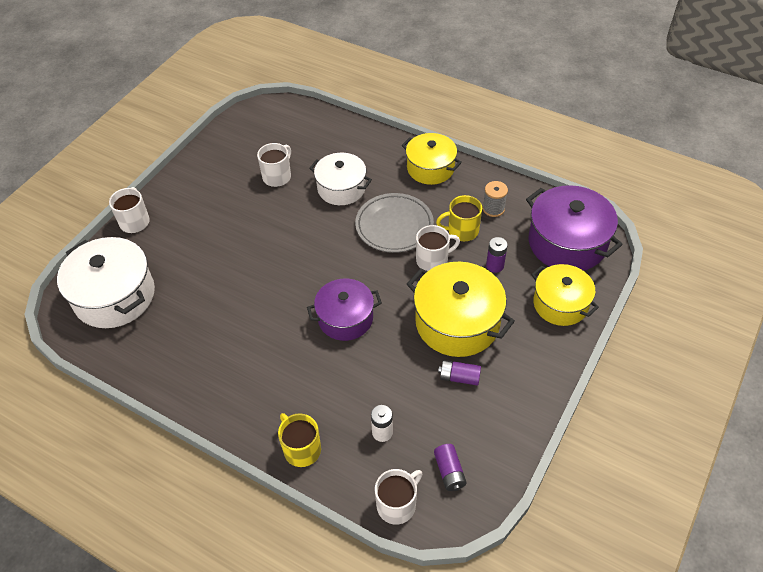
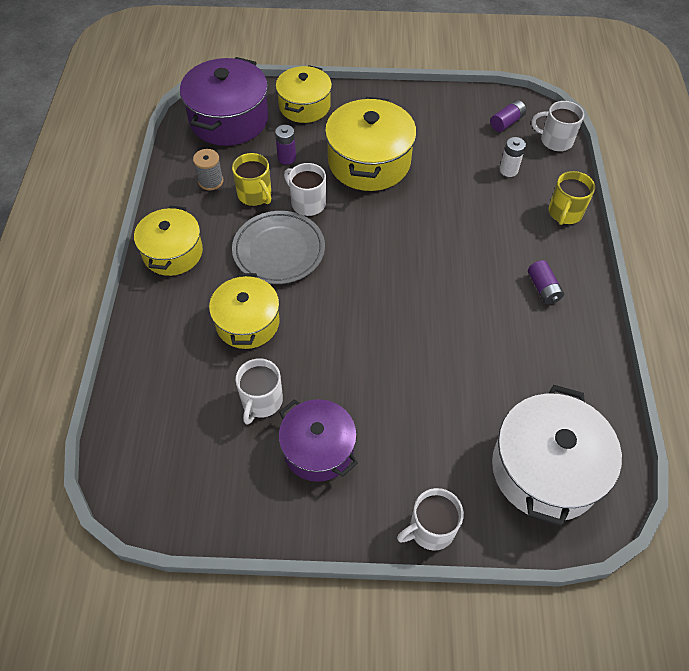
camera: 120 degrees left, 5 degrees up
white mug [257,143,291,187] -> white mug turned 75 degrees counterclockwise [235,358,283,425]
purple pot [307,279,382,341] -> purple pot moved to [279,399,358,482]
white pot [309,153,372,205] -> yellow pot [209,273,280,349]
purple battery [438,360,481,386] -> purple battery moved to [528,260,564,304]

